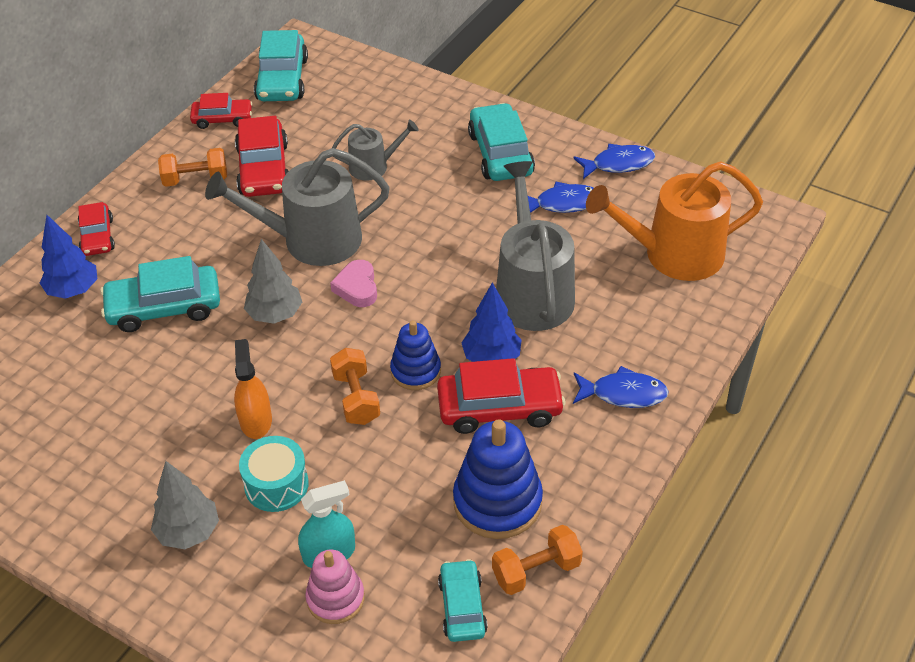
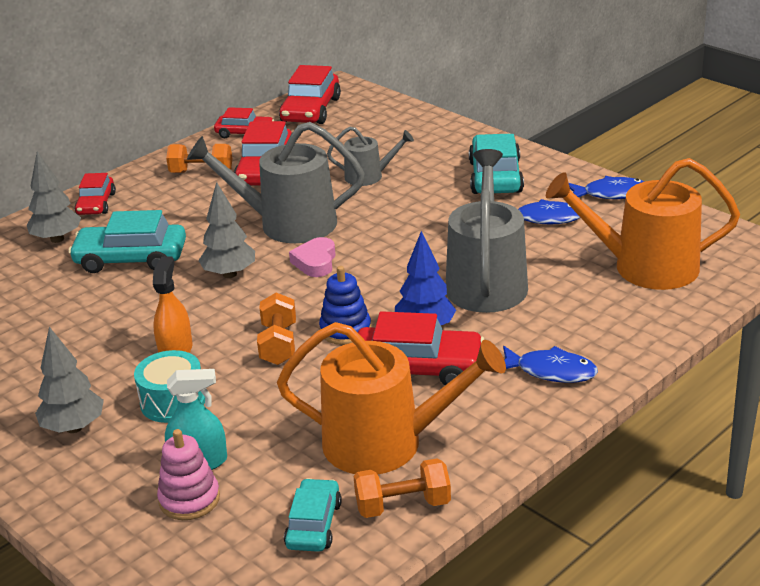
camera: 15 degrees right, 15 degrees down
blue tree [40,215,97,299] -> grey tree [27,151,81,243]
turquoise car [254,30,308,101] -> red car [279,65,341,124]
blue stacking toy [453,420,543,539] -> orange watering can [277,322,506,474]

